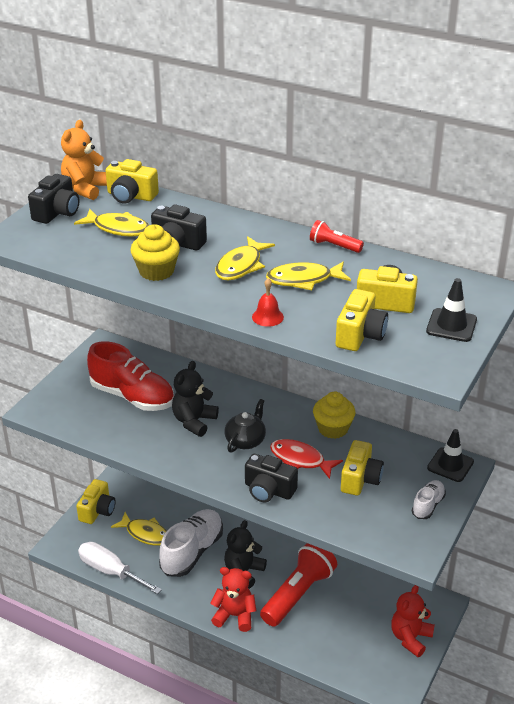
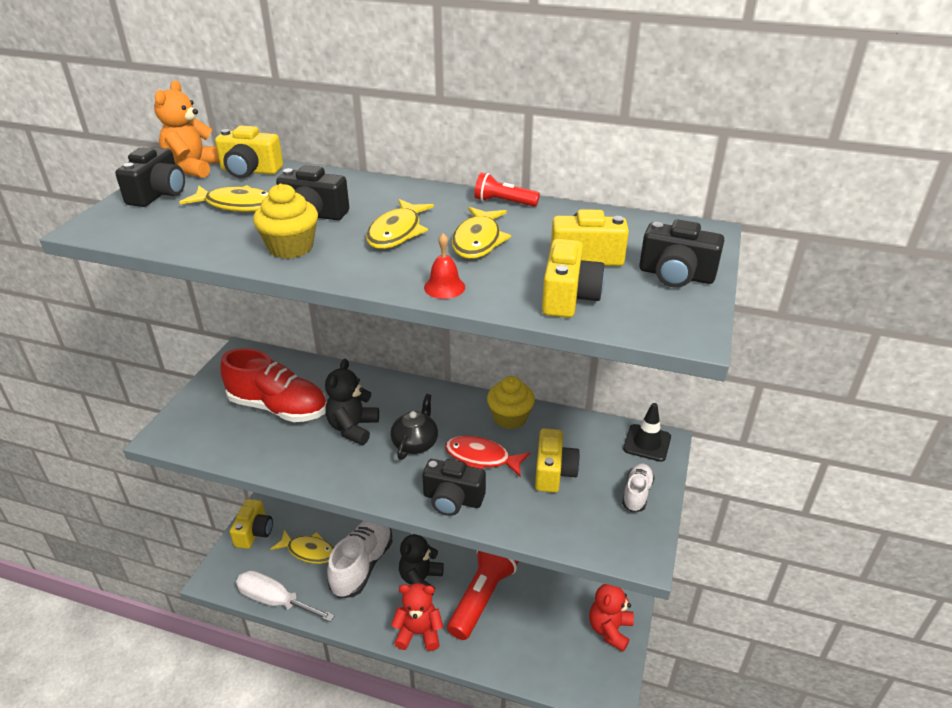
camera: 10 degrees left, 0 degrees up
yellow fish [266,262,351,290] -> yellow fish turned 60 degrees counterclockwise [452,207,511,259]
black traffic cone [426,278,477,342] -> black camera [639,220,724,288]

